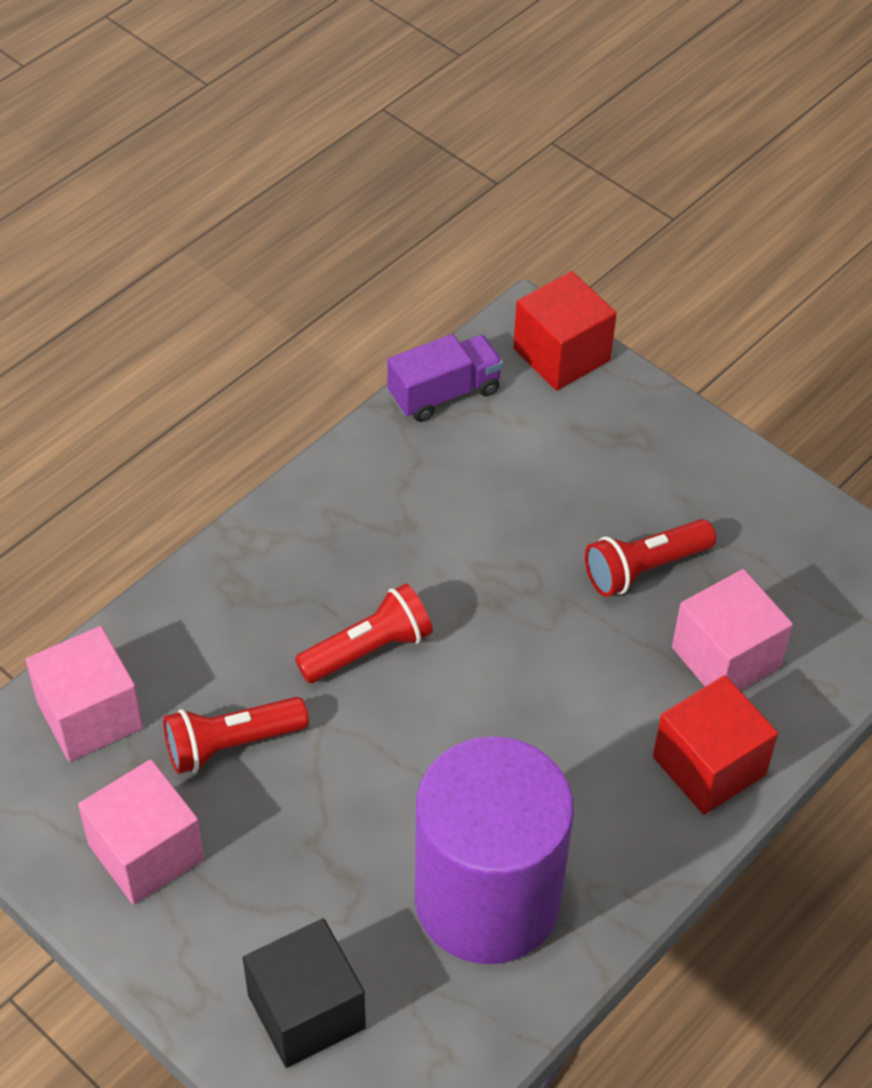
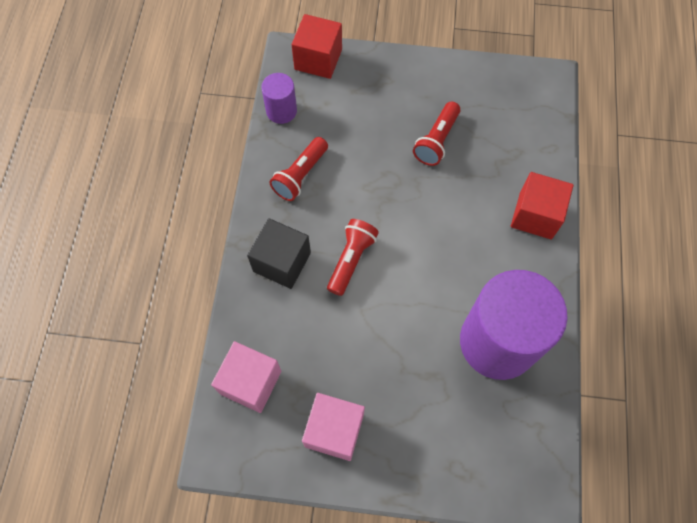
camera: 35 degrees left, 15 degrees up
red flashlight [163,697,309,774] -> red flashlight moved to [269,137,328,201]
black cube [243,918,366,1068] -> black cube moved to [247,218,311,289]
purple truck [387,334,503,422] -> purple cylinder [261,73,297,124]
pink cube [672,569,793,691] -> none

